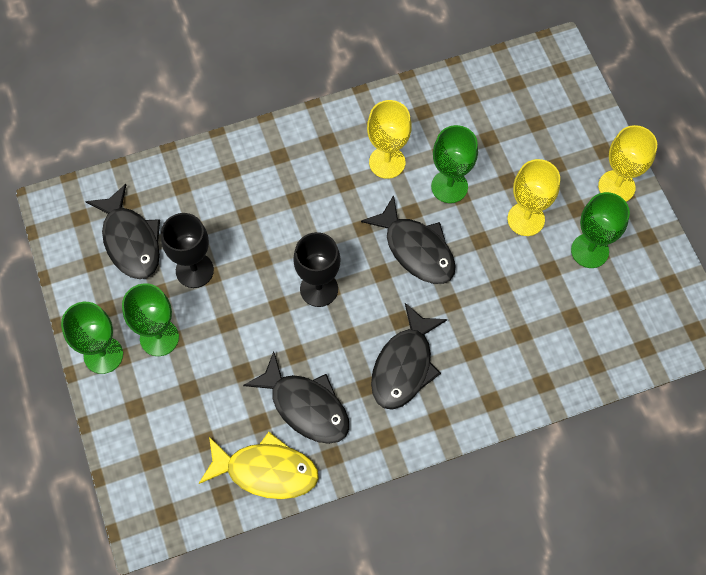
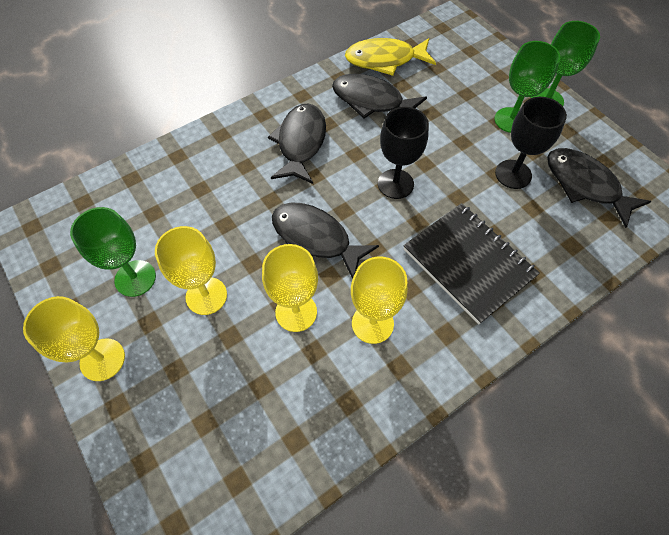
camera: 165 degrees right, 5 degrees down
green goblet [431,125,478,203] -> yellow goblet [262,244,318,332]
none -> black notebook [403,203,540,324]

